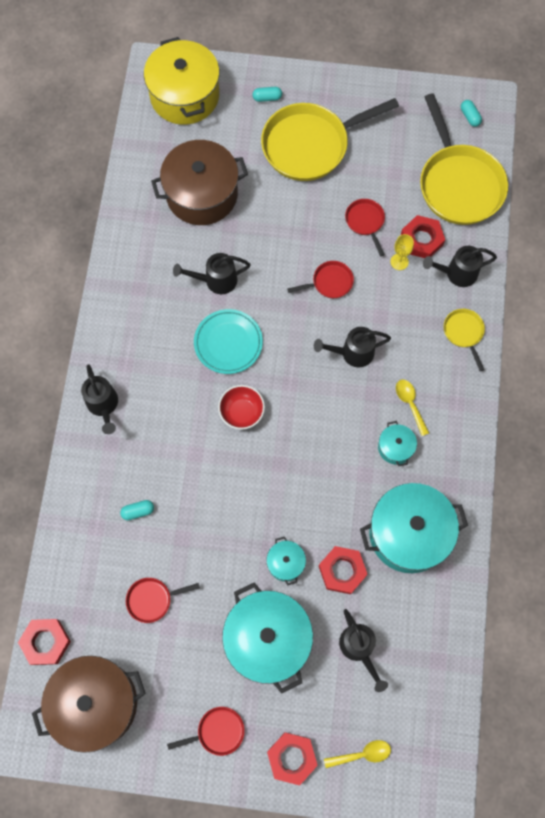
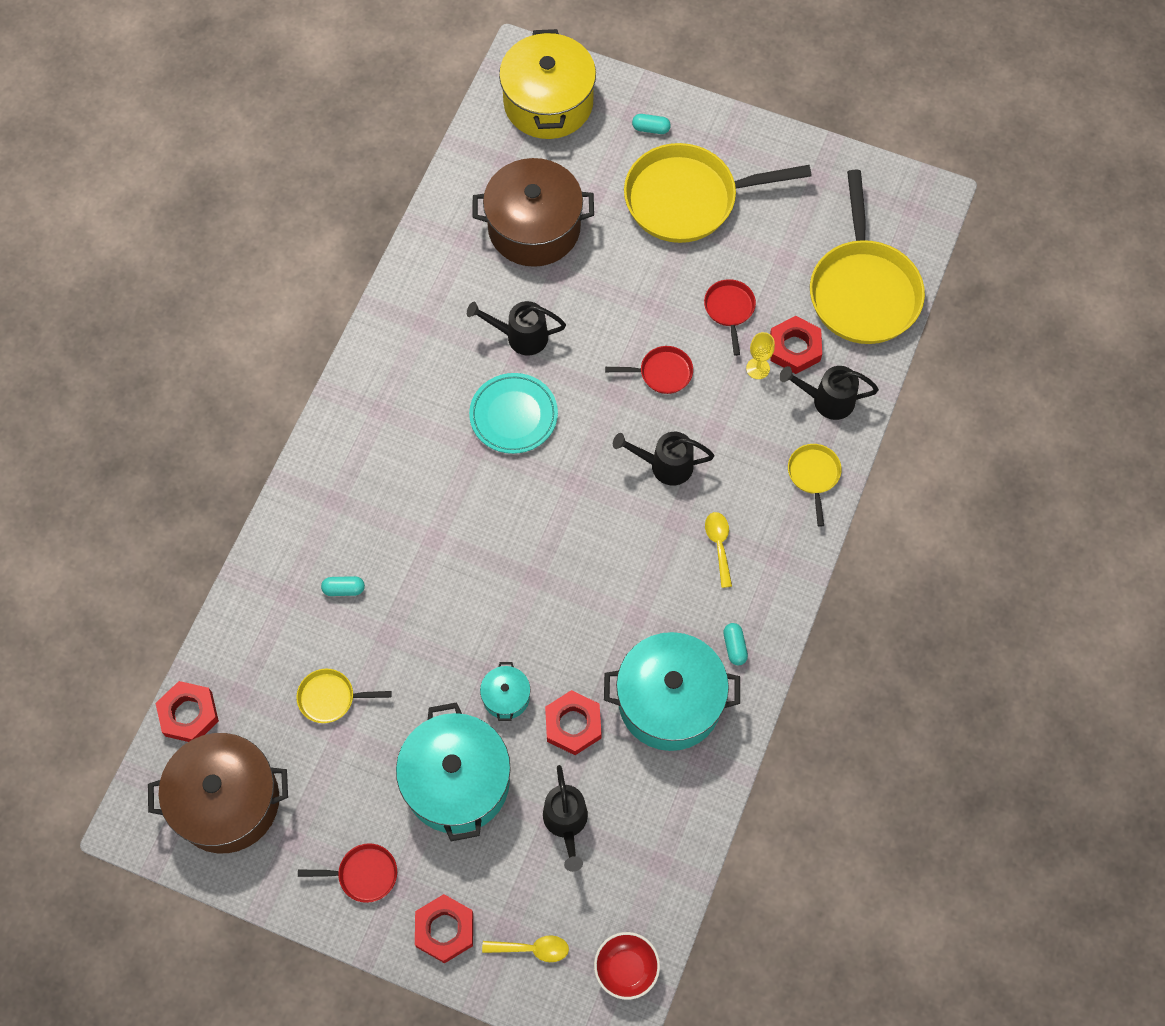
camera: 15 degrees right, 5 degrees down
black watering can [81,364,118,434] -> none
red pan [126,578,200,623] -> yellow pan [296,669,392,723]
red bowl [218,385,265,430] -> red bowl moved to [594,932,660,1000]
turquoise pot [378,421,417,466] -> none
turquoise capsule [461,100,482,127] -> turquoise capsule moved to [723,623,748,666]

